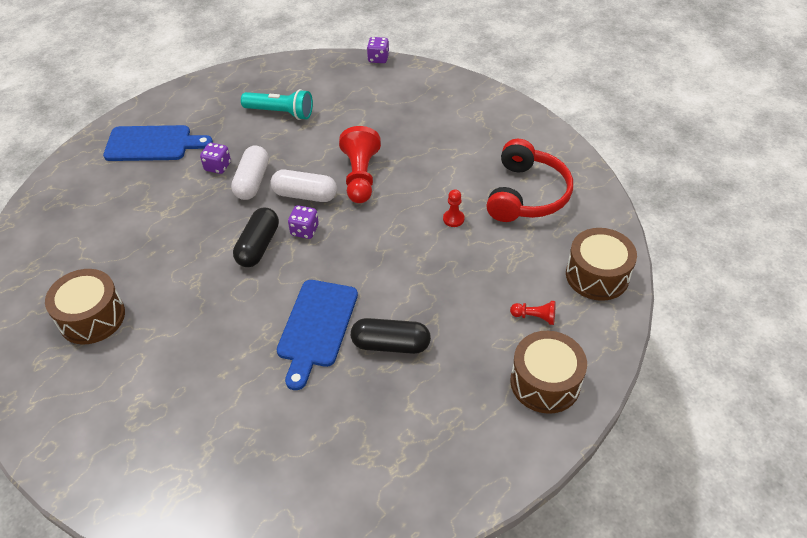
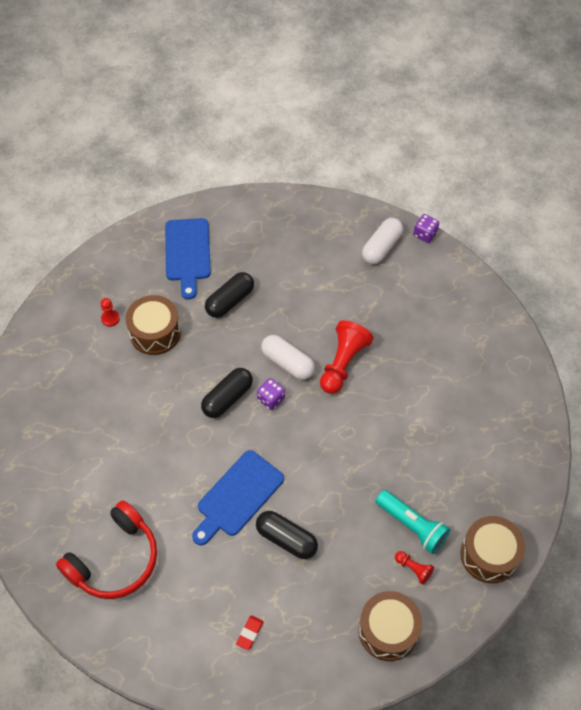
camera: 25 degrees right, 10 degrees up
brown drum [45,269,125,344] -> brown drum moved to [125,295,181,355]
blue cutting board [103,125,213,161] -> blue cutting board turned 60 degrees clockwise [165,218,211,300]
purple dice [200,143,231,174] -> black capsule [205,272,254,318]
white capsule [231,146,269,200] -> white capsule moved to [362,218,403,264]
turquoise flashlight [241,89,313,120] -> turquoise flashlight moved to [376,490,450,554]
red pawn [443,189,465,227] -> red pawn moved to [100,298,120,327]
red headphones [486,139,573,222] -> red headphones moved to [56,500,157,599]
none -> red eraser [236,615,264,650]

